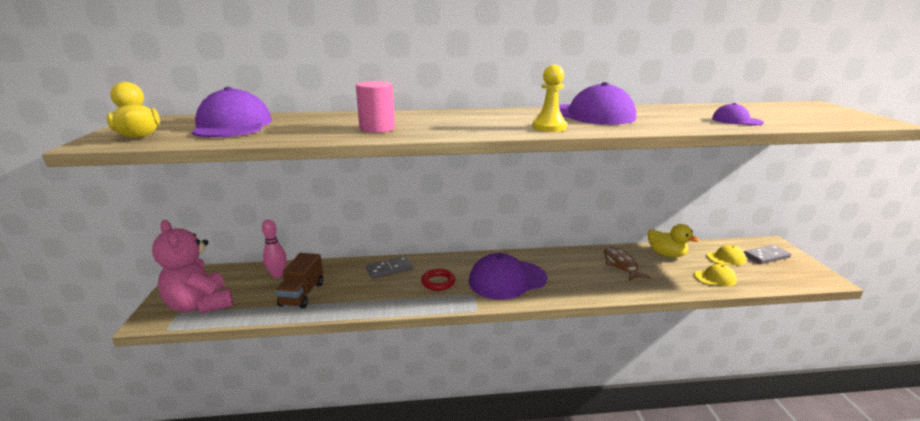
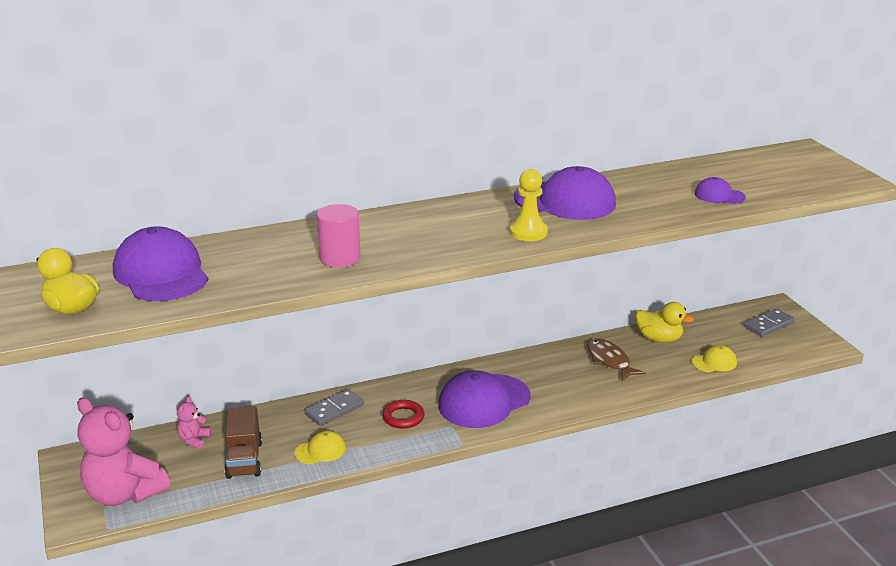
camera: 15 degrees left, 5 degrees up
pink bowling pin [262,219,286,278] -> pink teddy bear [177,396,211,449]
yellow cap [707,245,746,265] -> yellow cap moved to [294,431,346,464]

